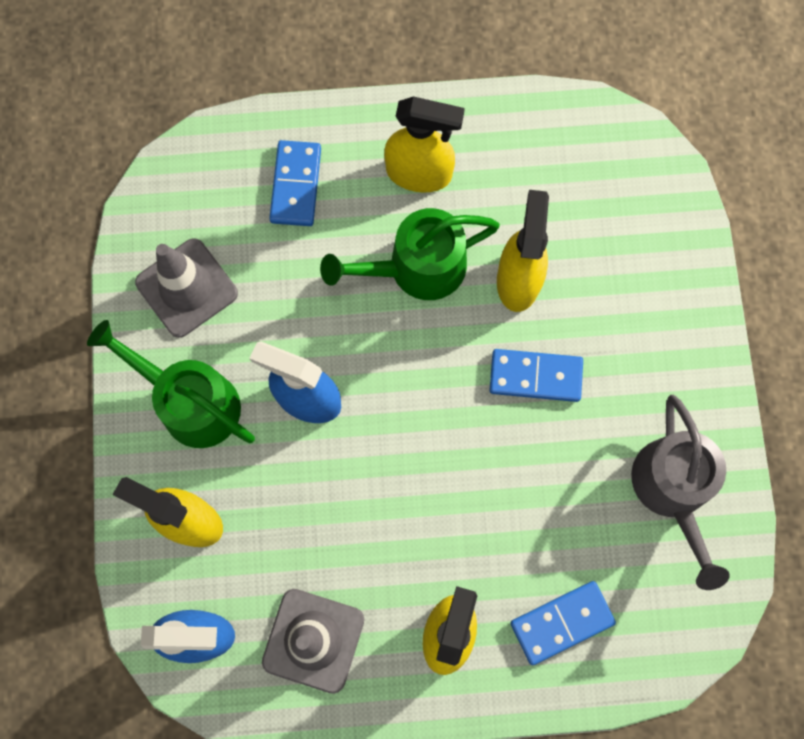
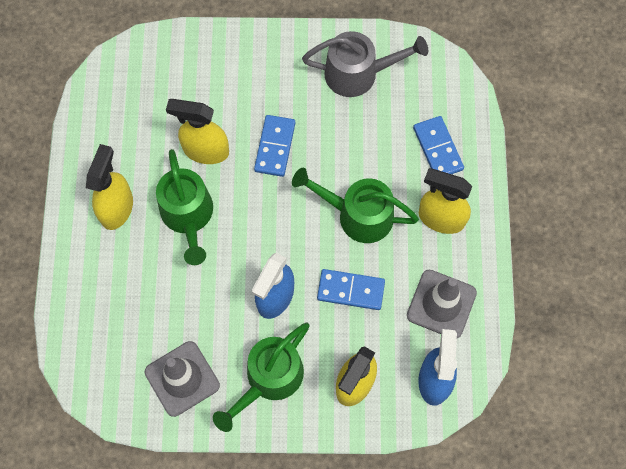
camera: 85 degrees left, 5 degrees down
blue domino [269,140,321,226] -> blue domino moved to [317,269,385,310]
none -> green watering can [292,168,419,243]

